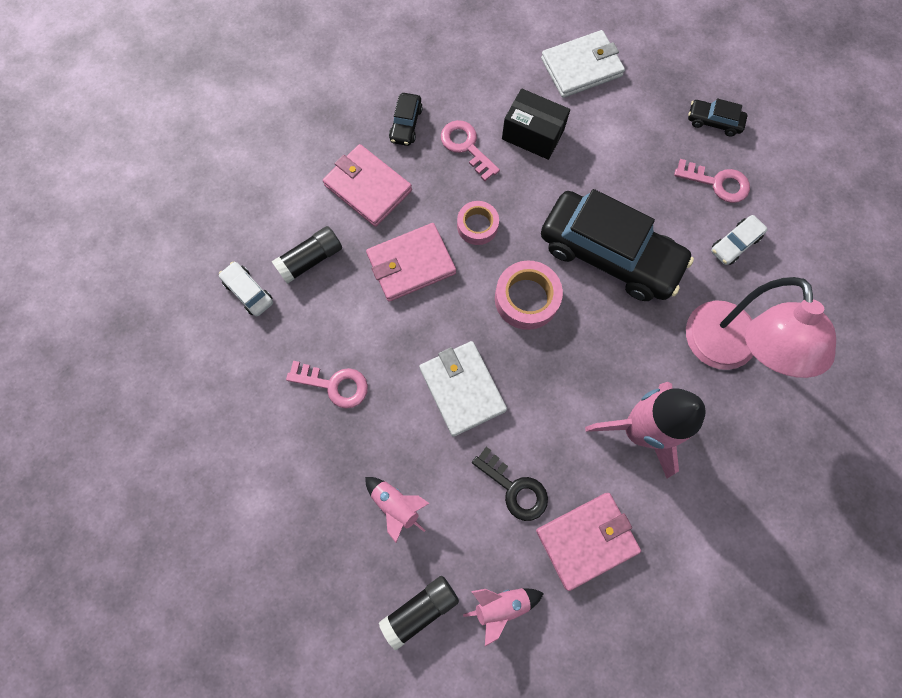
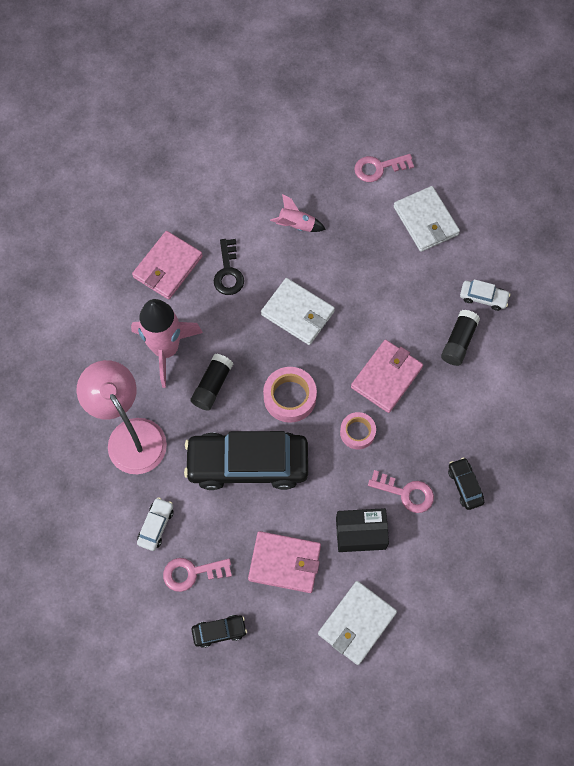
camera: 150 degrees right, 5 degrees down
pink key [286,361,368,409] -> pink key moved to [354,154,414,182]
pink wallet [323,144,412,227] -> pink wallet moved to [248,531,321,593]
black glue stick [379,576,459,650] -> black glue stick moved to [190,354,233,411]
pink rocket [463,588,544,646] -> none
black key [472,447,548,521] -> black key turned 105 degrees counterclockwise [214,239,244,295]
none -> white wallet [394,186,460,252]

